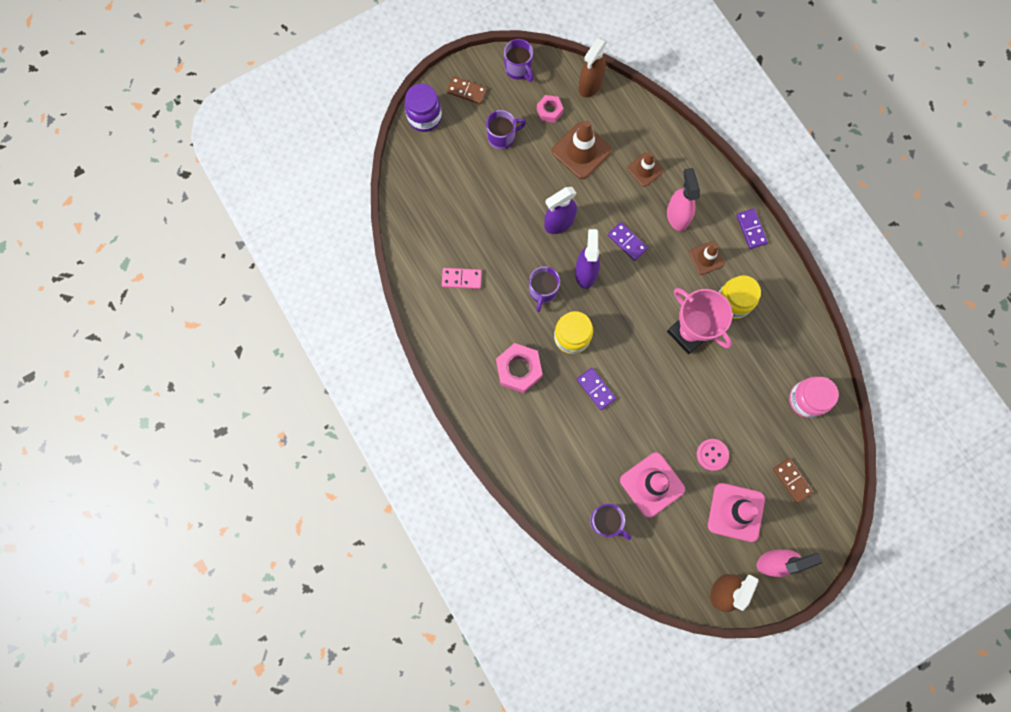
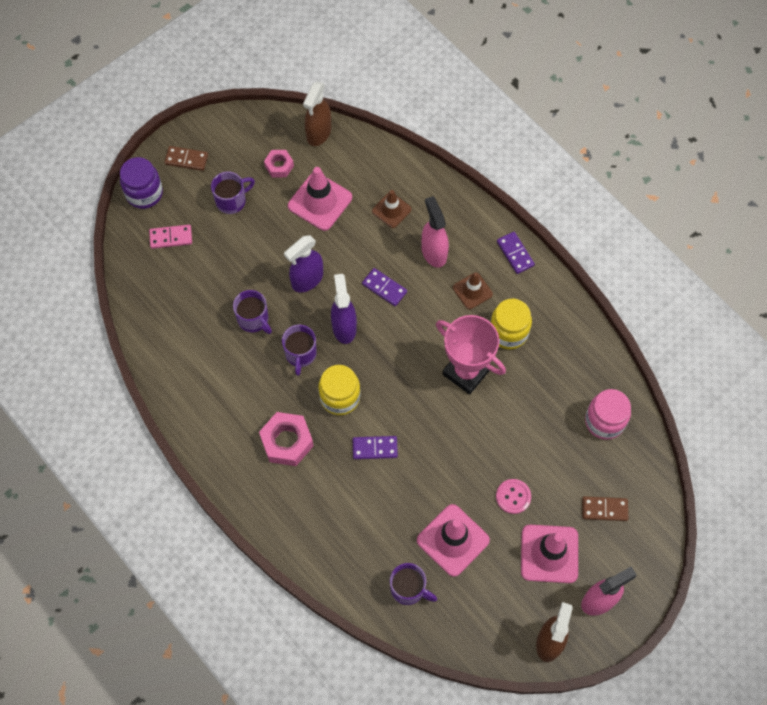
camera: 10 degrees left, 10 degrees down
pink domino [442,268,482,289] -> pink domino moved to [149,225,192,249]
purple mug [504,39,533,82] -> purple mug moved to [233,290,272,334]
brown traffic cone [552,121,612,179] -> pink traffic cone [288,167,352,231]
purple domino [577,368,616,410] -> purple domino turned 45 degrees counterclockwise [353,436,398,459]
brown domino [773,458,814,503] -> brown domino turned 45 degrees counterclockwise [582,496,628,521]

